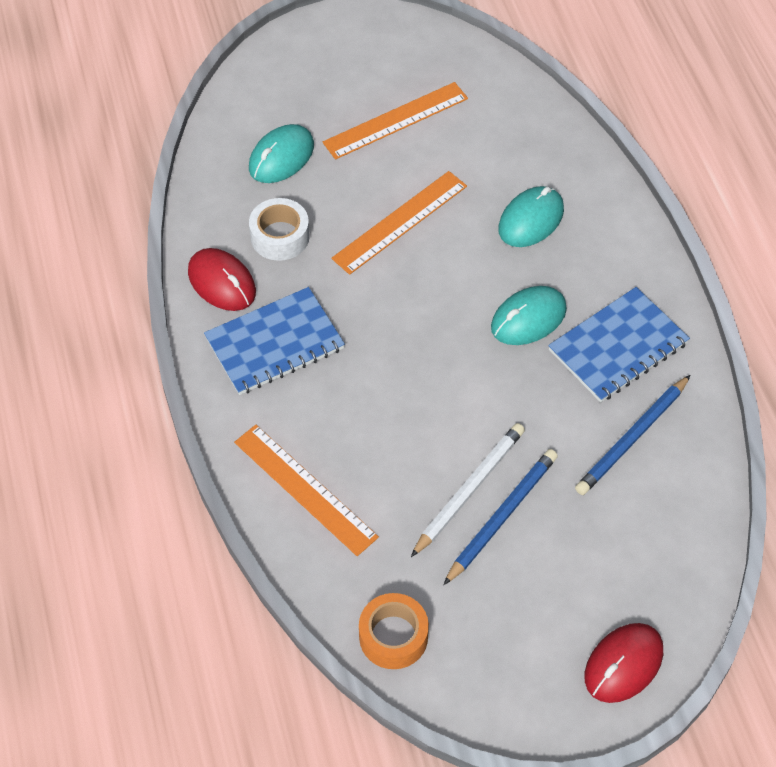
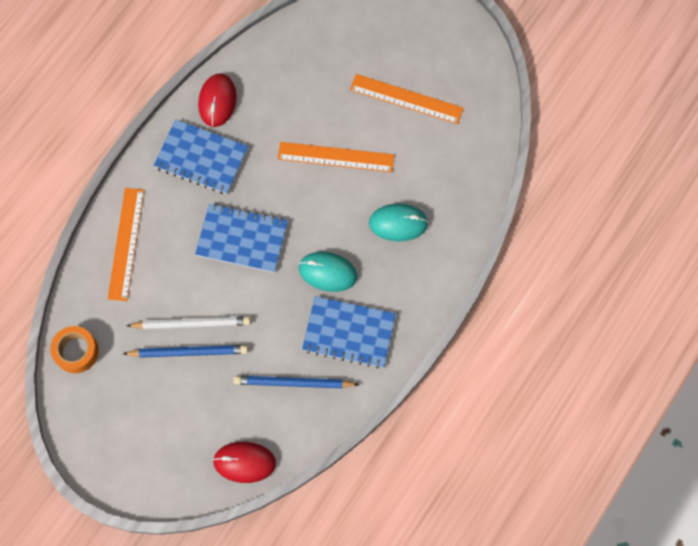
camera: 50 degrees right, 15 degrees up
turquoise mouse [249,124,314,183] -> none
white tape [249,198,310,261] -> none
red mouse [585,623,663,703] -> red mouse moved to [213,442,276,483]
none -> blue notebook [195,203,288,273]

